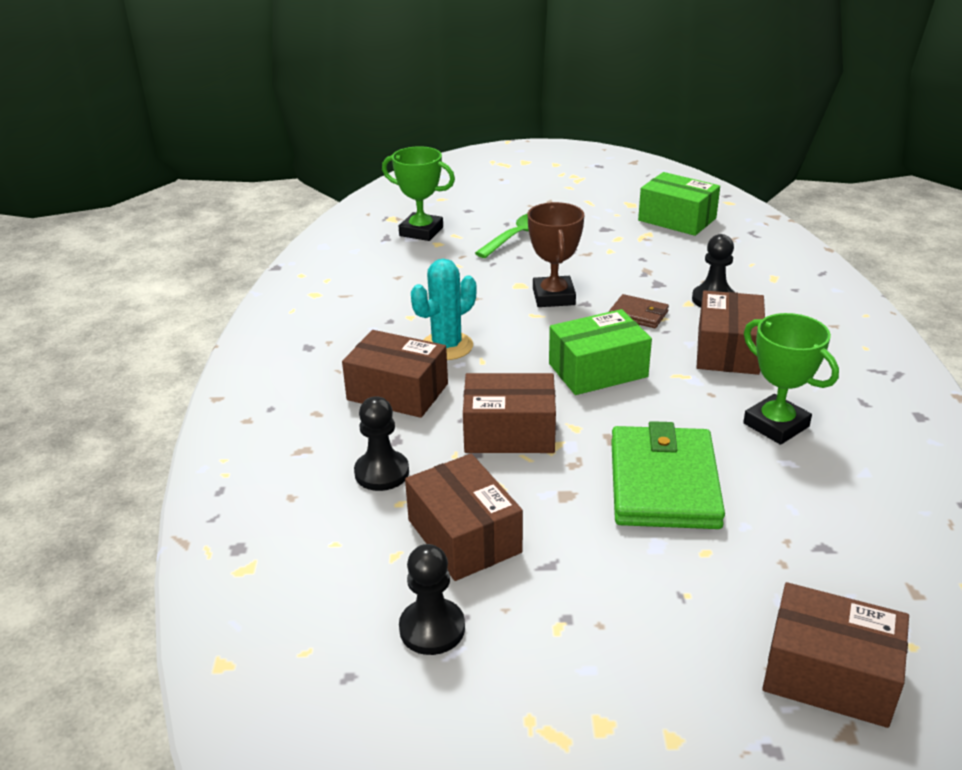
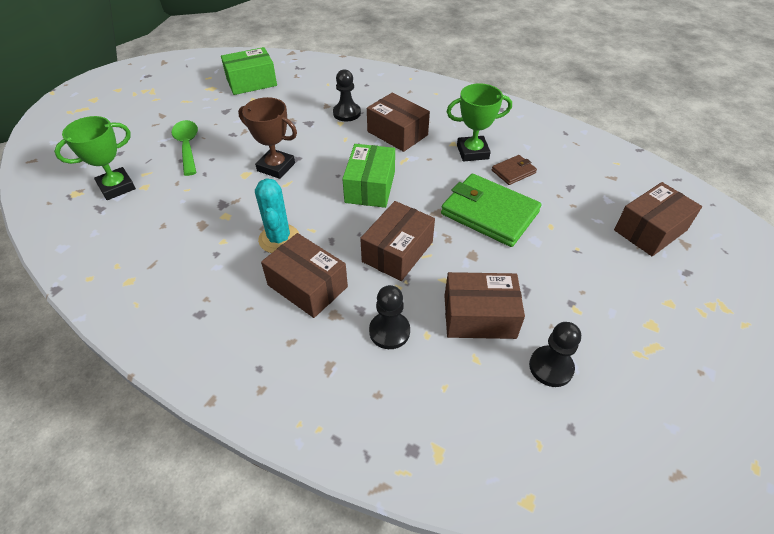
camera: 60 degrees left, 15 degrees up
brown box [342,330,448,418] -> brown box turned 75 degrees clockwise [261,233,348,318]
brown wallet [609,294,669,328] -> brown wallet moved to [492,155,537,185]

